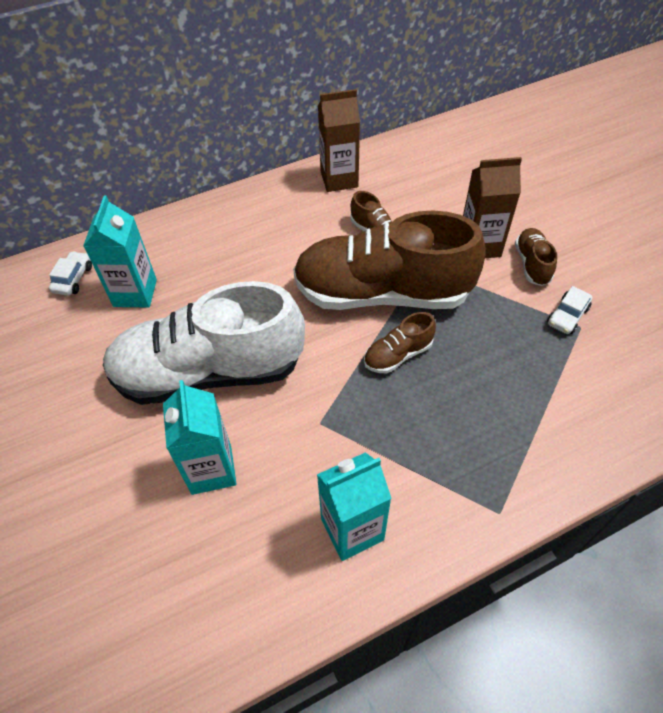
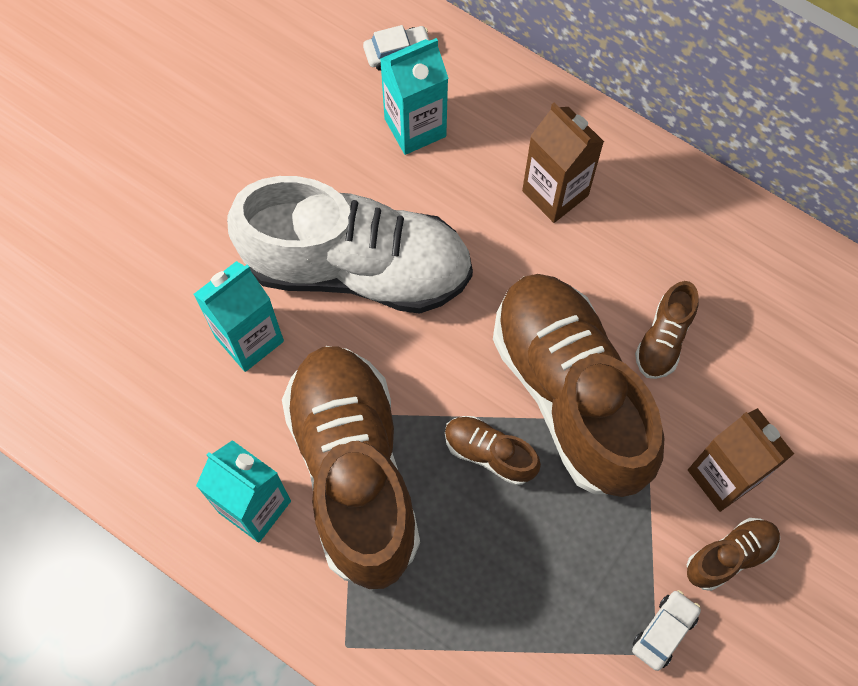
camera: 60 degrees right, 15 degrees up
white shoe [103,281,305,405] -> white shoe turned 135 degrees clockwise [227,176,473,314]
brown carton [318,89,360,192] -> brown carton moved to [522,102,604,223]
white car [547,286,592,334] -> white car turned 120 degrees clockwise [632,590,701,671]
none -> brown shoe [282,346,420,589]

